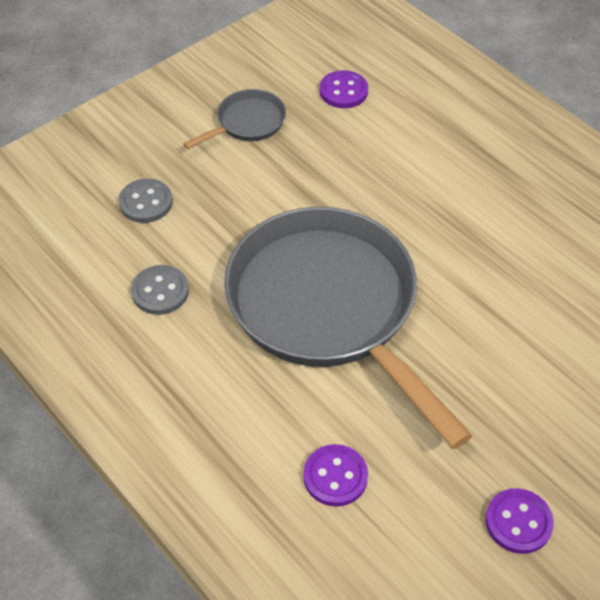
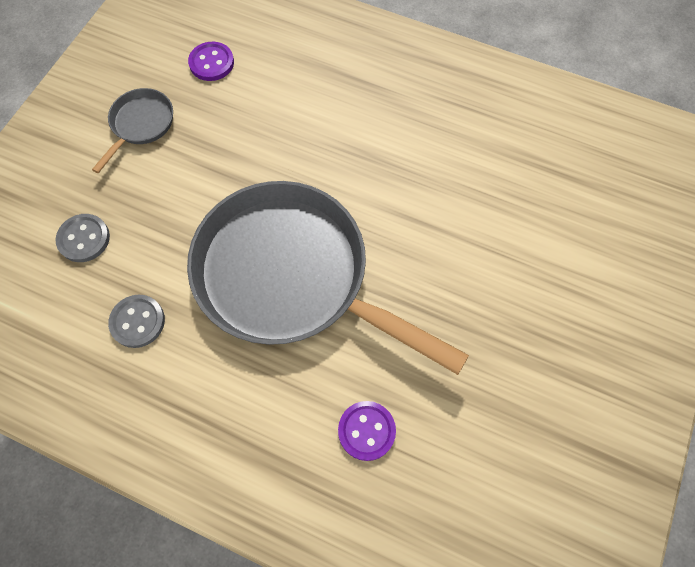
camera: 25 degrees left, 15 degrees up
purple button [485,488,554,554] -> none

